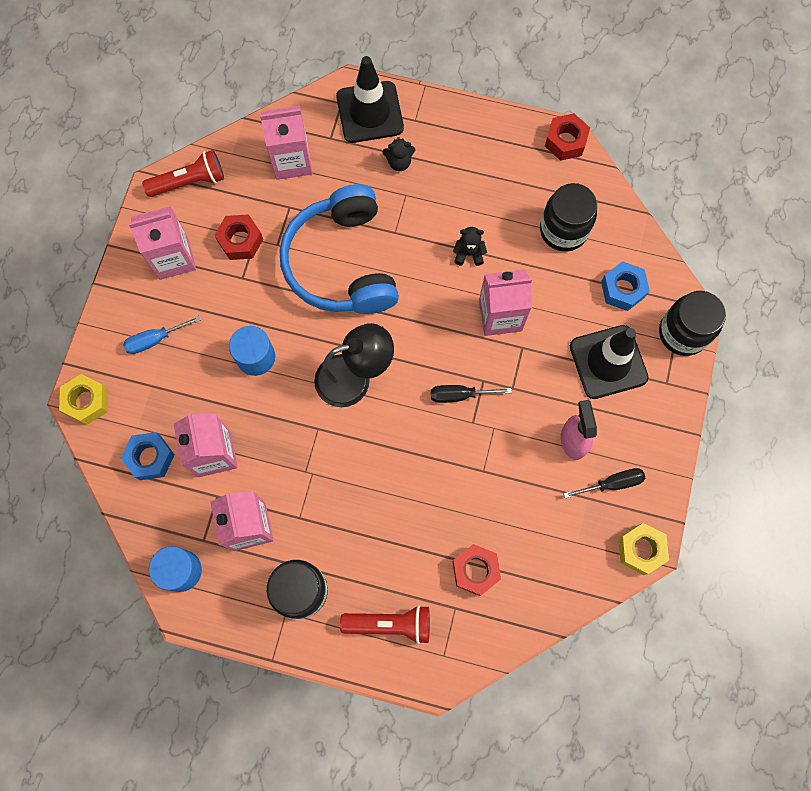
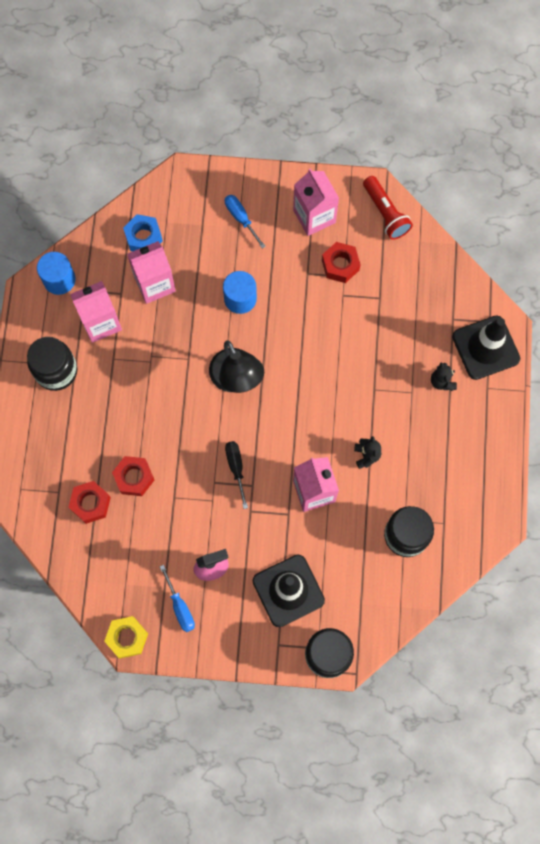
camera: 80 degrees right, 0 degrees up
yellow nut [59,374,108,425] -> none
pink carton [260,106,312,180] -> none
blue headphones [280,184,399,314] -> none
red flashlight [340,605,430,644] -> none
red nut [545,113,590,161] -> red nut moved to [112,456,154,496]
black screwdriver [564,468,645,498] -> blue screwdriver [160,565,195,632]
blue nut [601,261,650,311] -> none

